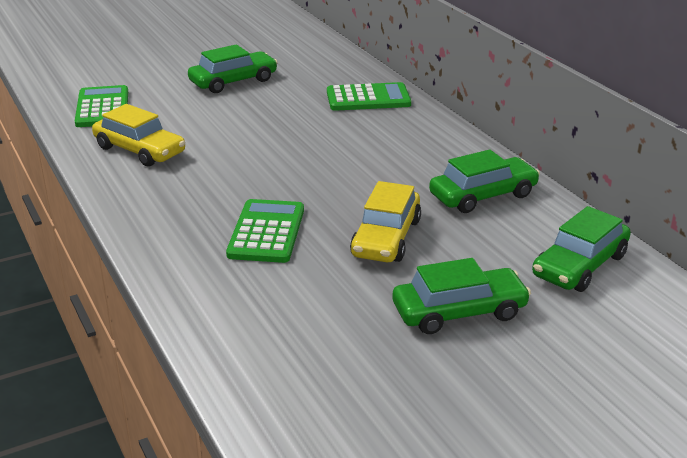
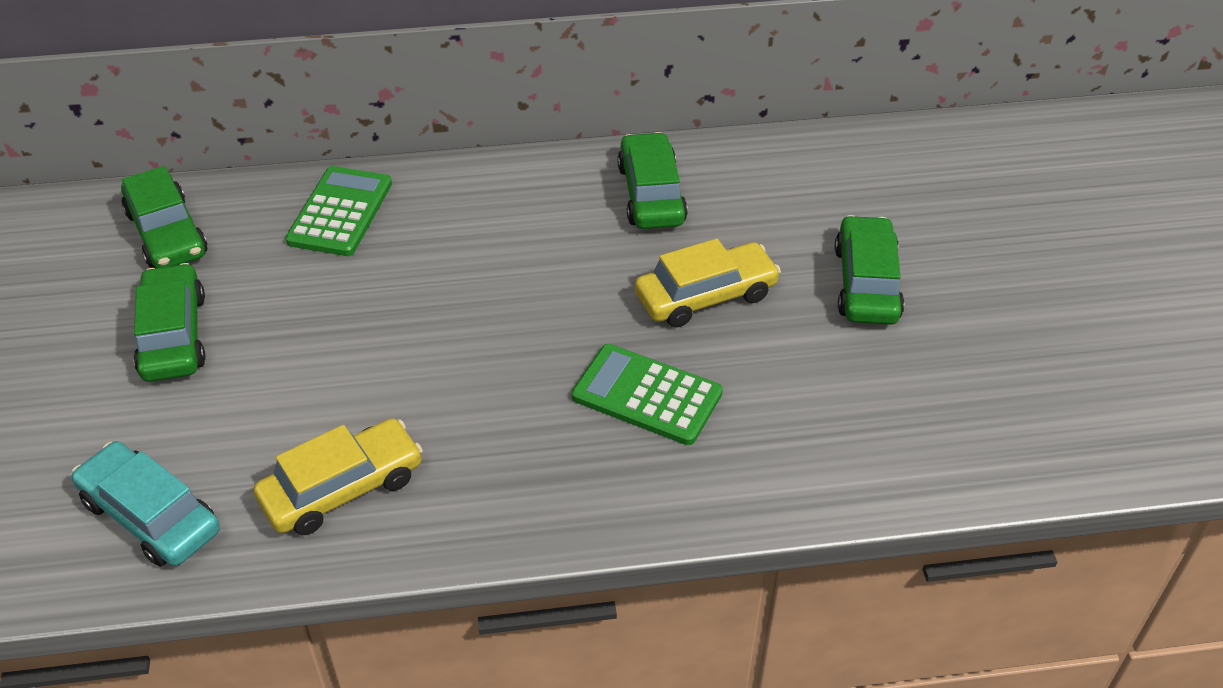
camera: 70 degrees left, 15 degrees up
green calculator [75,85,128,127] -> turquoise car [72,441,220,567]
yellow car [350,181,421,262] -> yellow car turned 60 degrees counterclockwise [635,238,781,328]
green car [532,206,631,292] -> green car moved to [121,166,207,268]

